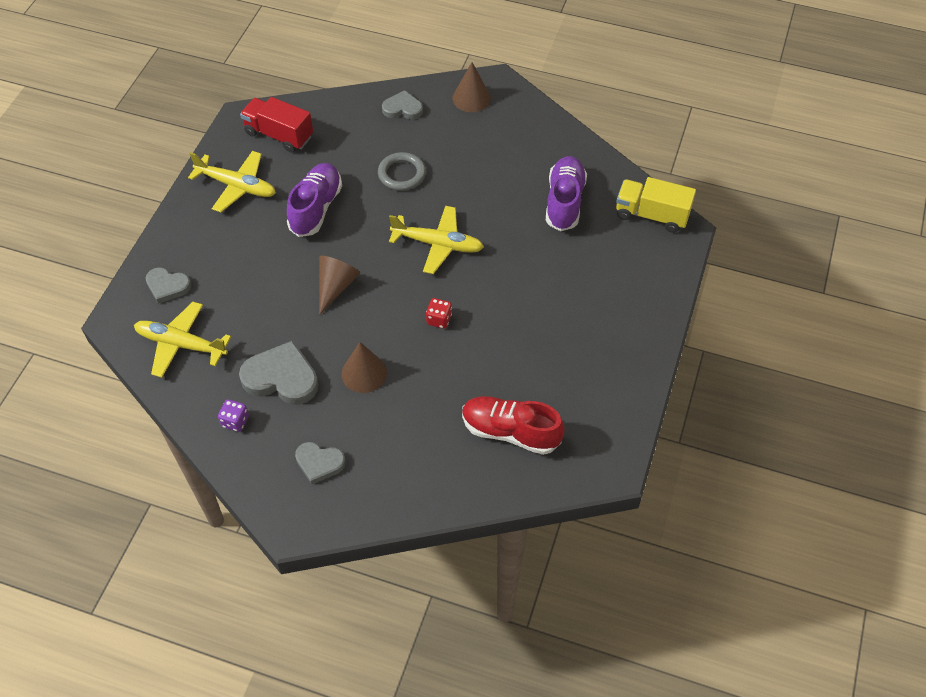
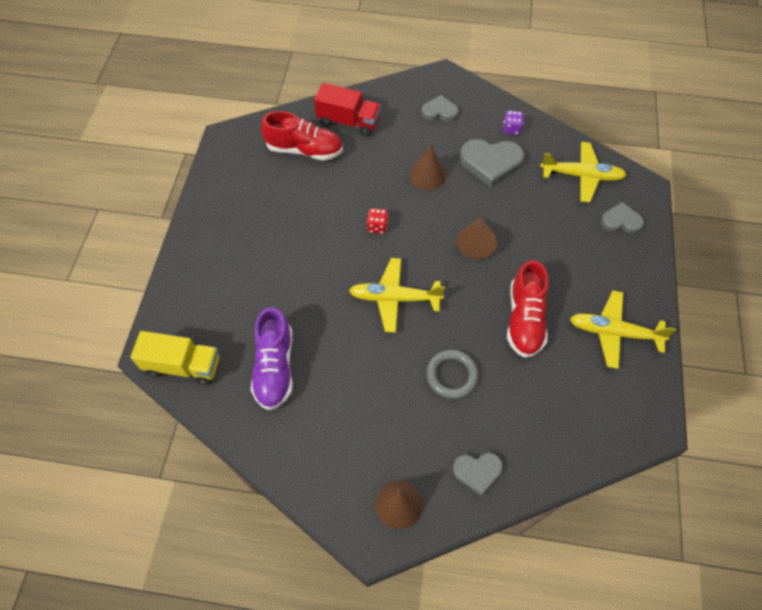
camera: 170 degrees right, 5 degrees up
red truck [240,97,313,153] -> red truck moved to [314,83,381,136]
purple shoe [287,163,342,237] -> red shoe [507,260,548,358]

